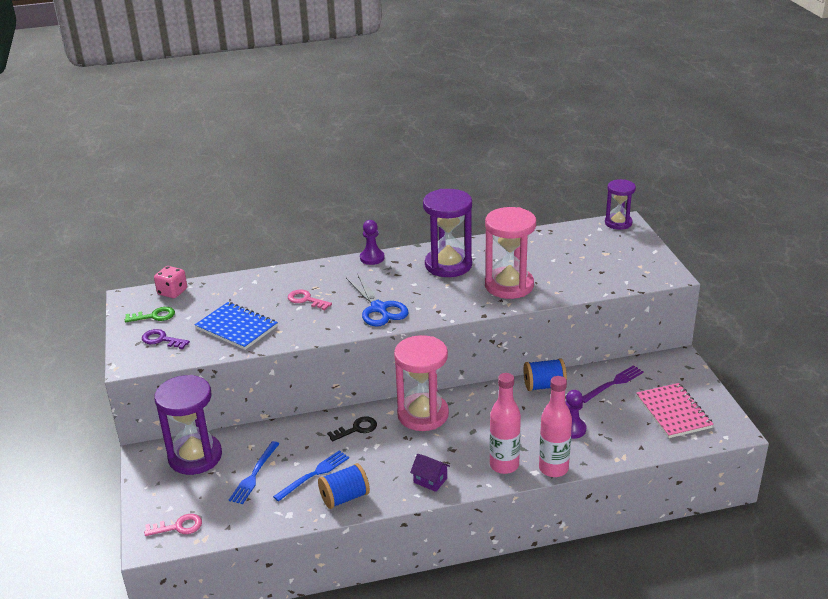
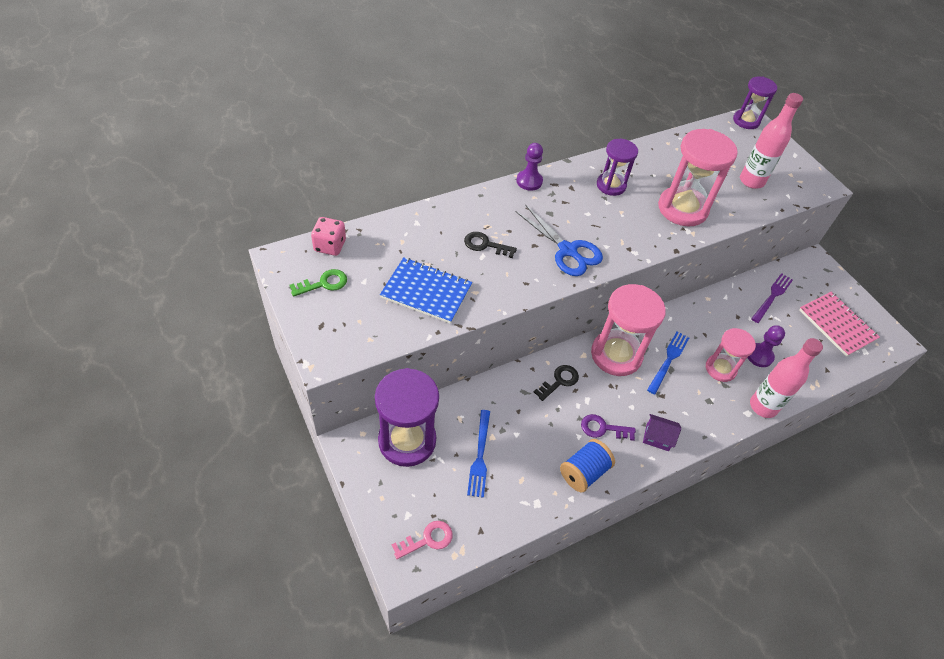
camera: 20 degrees left, 20 degrees up
purple key [142,329,190,349] -> purple key moved to [581,414,636,441]
blue fork [273,450,349,502] -> blue fork moved to [647,332,689,394]
pink key [288,290,332,310] -> black key [464,232,517,258]
purple hourglass [423,189,472,277] -> purple hourglass [597,139,638,196], size x0.60
pink bottle [490,373,521,474] -> pink bottle moved to [740,93,803,189]
blue spool [524,358,567,391] -> none
none -> pink hourglass [706,328,756,382]

